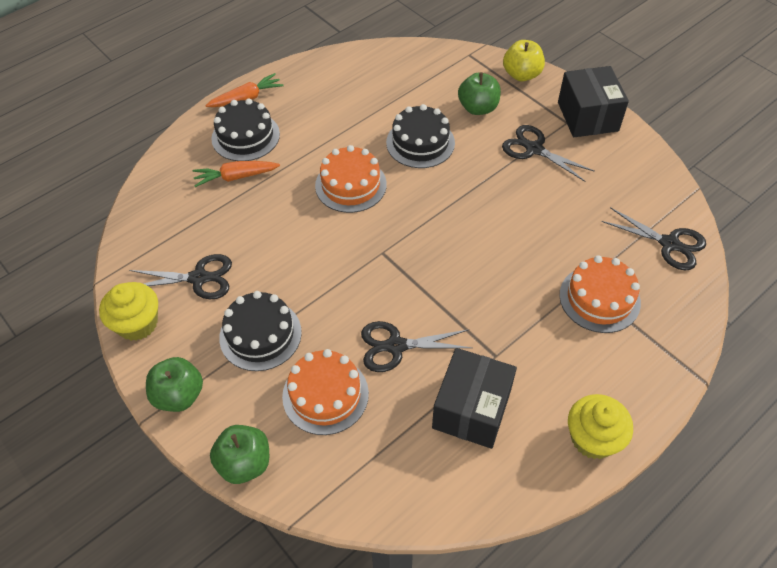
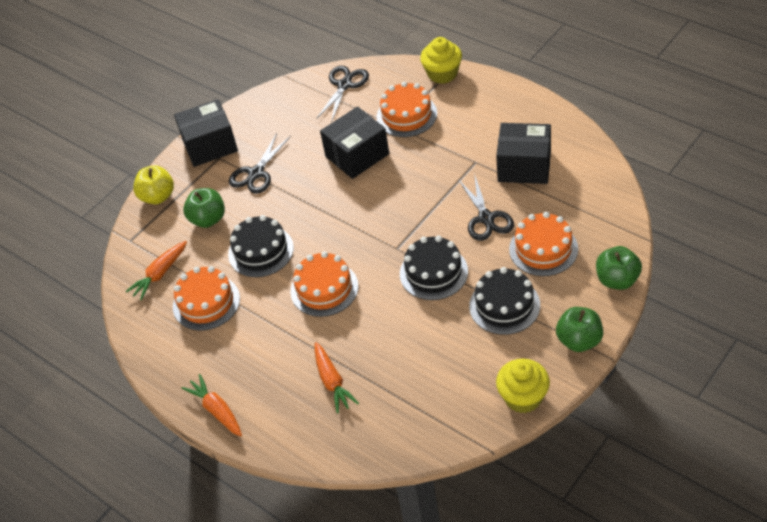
camera: 95 degrees left, 5 degrees down
black scissors [129,254,232,299] -> none
black cake [211,98,280,161] -> black cake moved to [400,236,468,300]
yellow cupcake [568,394,633,459] -> yellow cupcake moved to [420,37,462,84]
none -> orange carrot [125,241,187,300]
none -> orange cake [173,266,240,330]
none -> black box [320,107,389,179]

